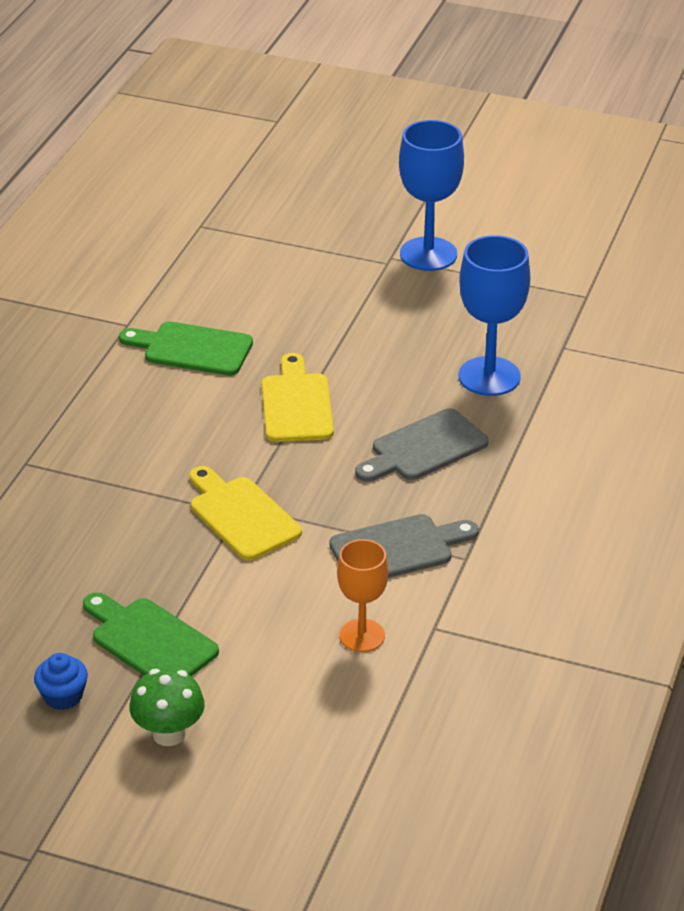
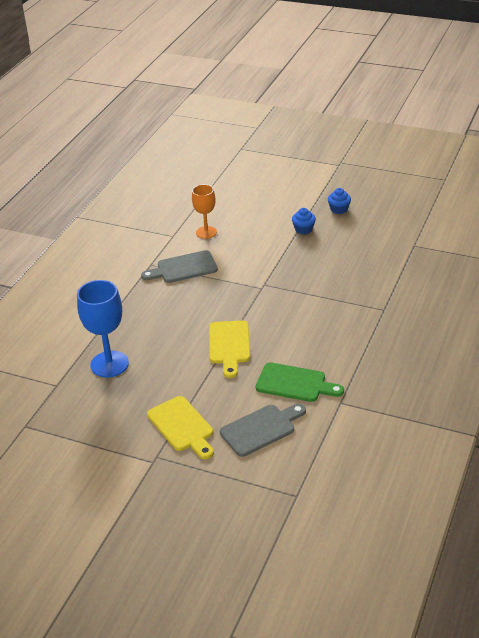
camera: 175 degrees left, 0 degrees up
green cutting board [83,592,219,676] -> blue cupcake [292,208,316,234]
green mushroom [129,668,205,746] -> none
yellow cutting board [190,466,302,560] -> yellow cutting board moved to [147,396,214,459]
grey cutting board [355,408,488,482] -> grey cutting board moved to [220,404,306,457]
blue goblet [399,120,464,271] -> none

